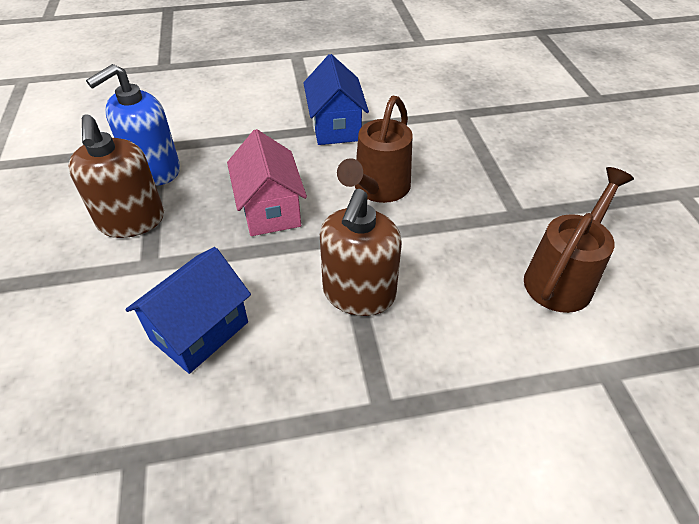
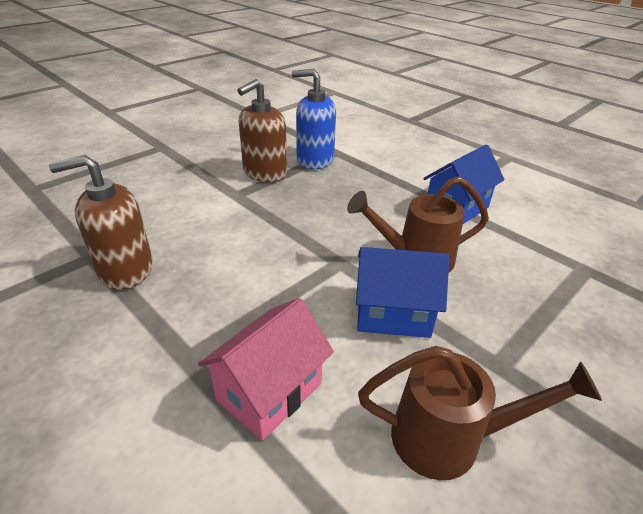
camera: 55 degrees right, 10 degrees down
blue house [125,247,251,374] -> blue house moved to [356,247,449,338]
pink house [227,129,307,236] -> pink house moved to [198,298,334,441]
brown soap dispenser [320,189,402,316] -> brown soap dispenser moved to [49,155,153,290]

